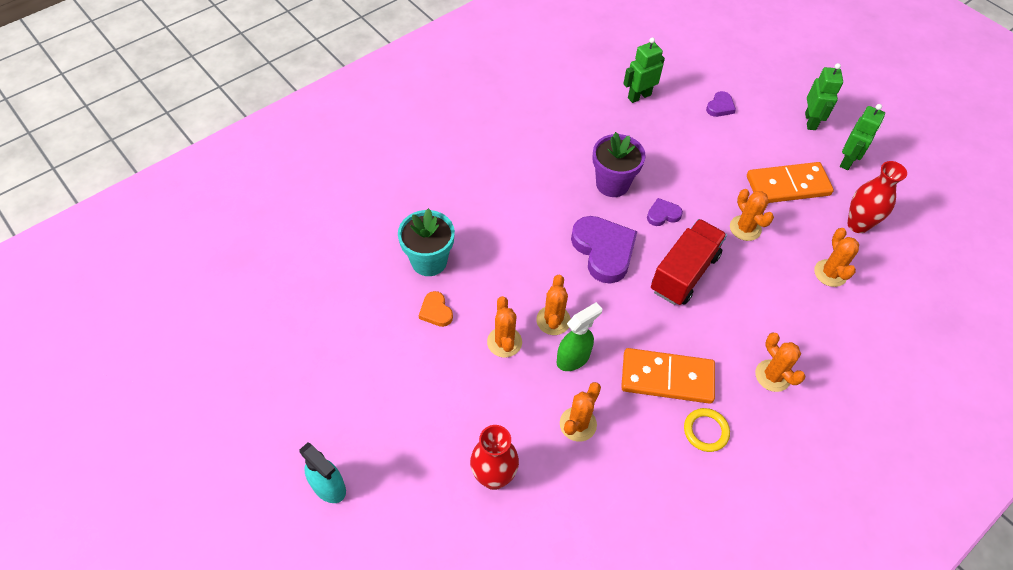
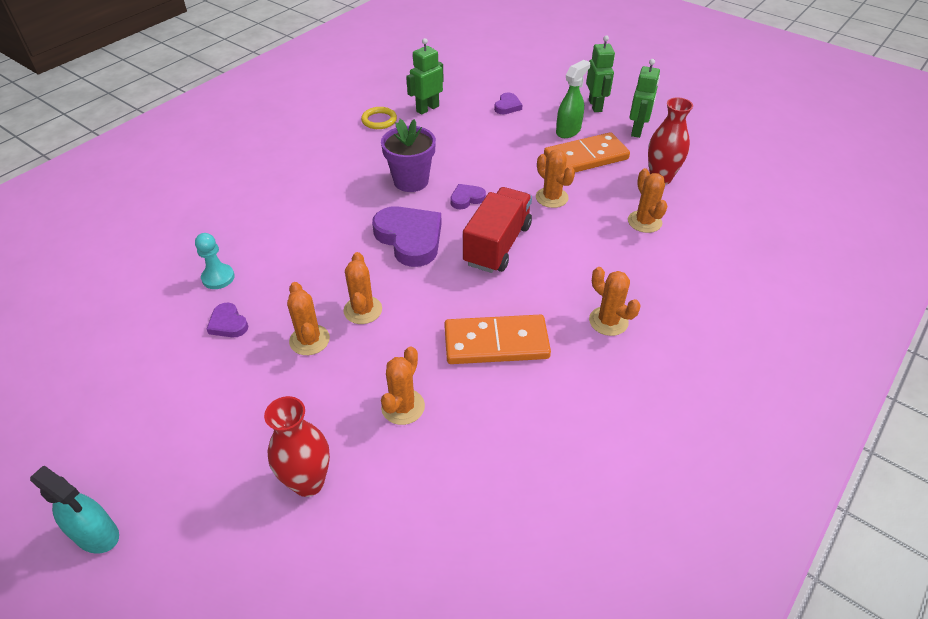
camera: 10 degrees left, 10 degrees down
turquoise flower pot [398,208,455,276] -> turquoise pawn [195,233,235,289]
orange heart [419,291,453,327] -> purple heart [207,303,248,338]
green spray bottle [556,302,602,371] -> green spray bottle moved to [556,60,590,138]
yellow ring [684,408,730,452] -> yellow ring moved to [361,107,397,129]

